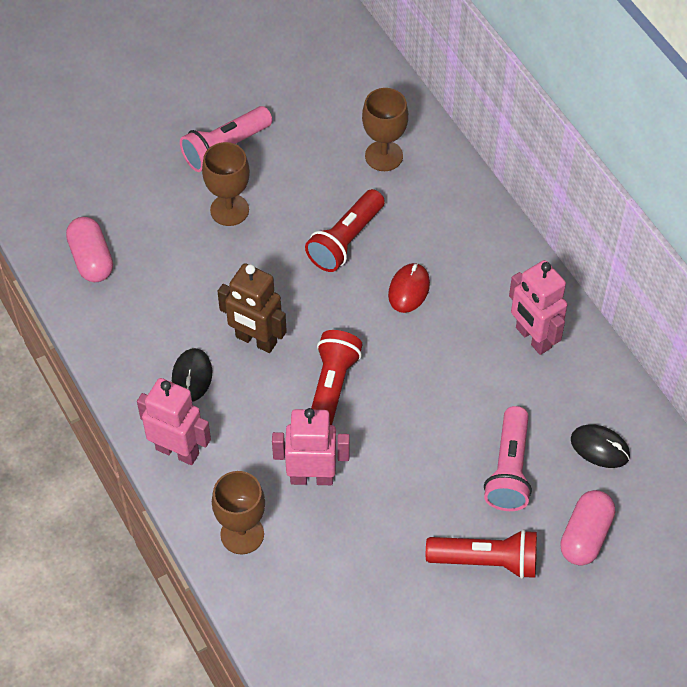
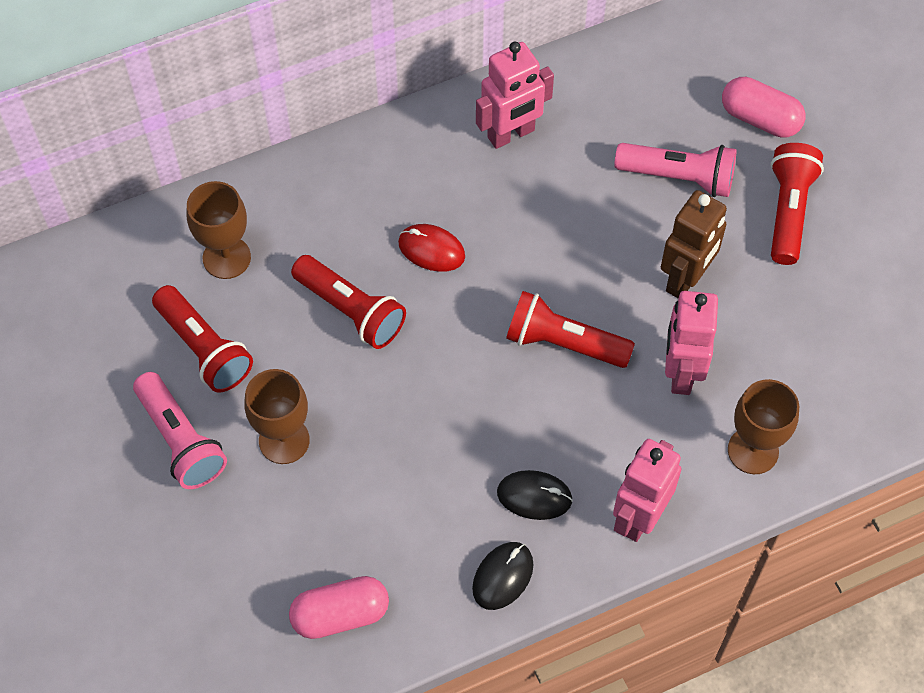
camera: 85 degrees left, 5 degrees up
brown robot [217,263,287,353] -> brown robot moved to [661,190,727,299]
black mouse [571,424,630,468] -> black mouse moved to [472,542,534,610]
none -> red flashlight [152,285,253,393]

